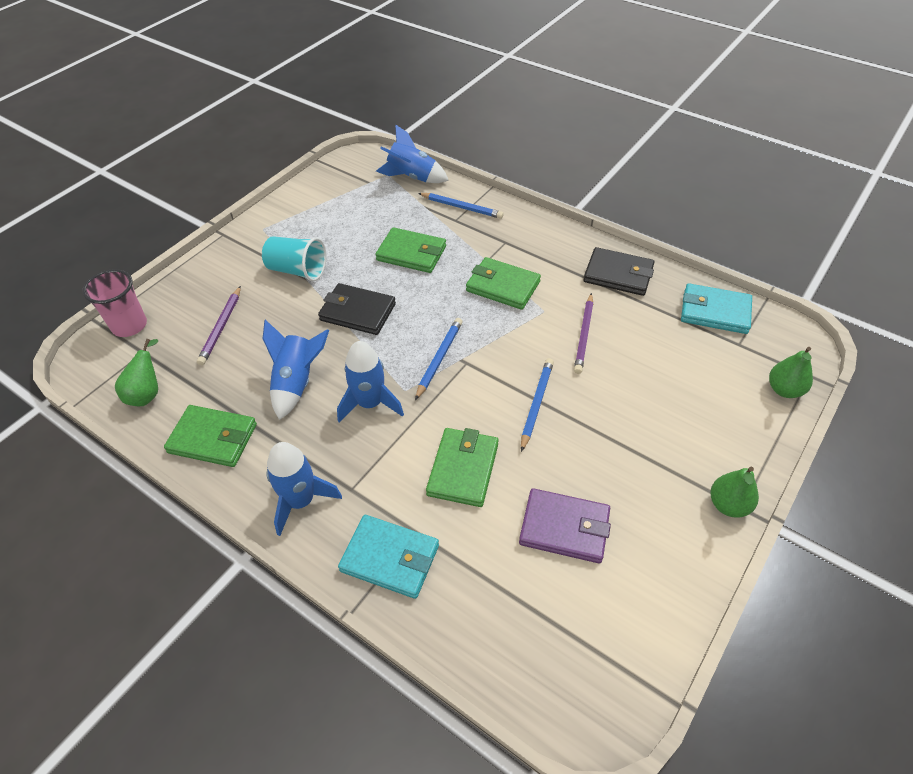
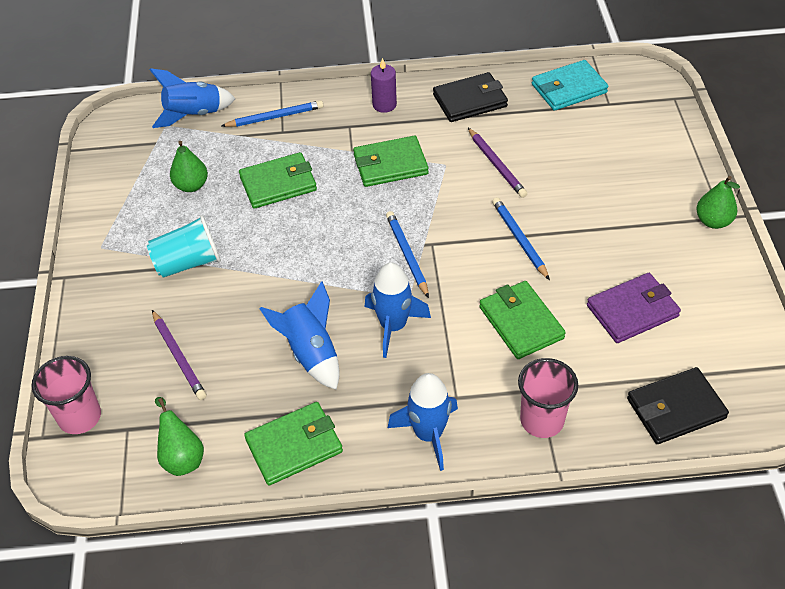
camera: 40 degrees left, 0 degrees up
black wallet [318,283,396,335] -> black wallet moved to [627,367,729,444]
turquoise wallet [338,515,439,599] -> pink cup [518,358,578,438]
green pear [769,347,813,398] -> green pear moved to [170,141,208,192]
none -> purple candle [371,58,397,113]

